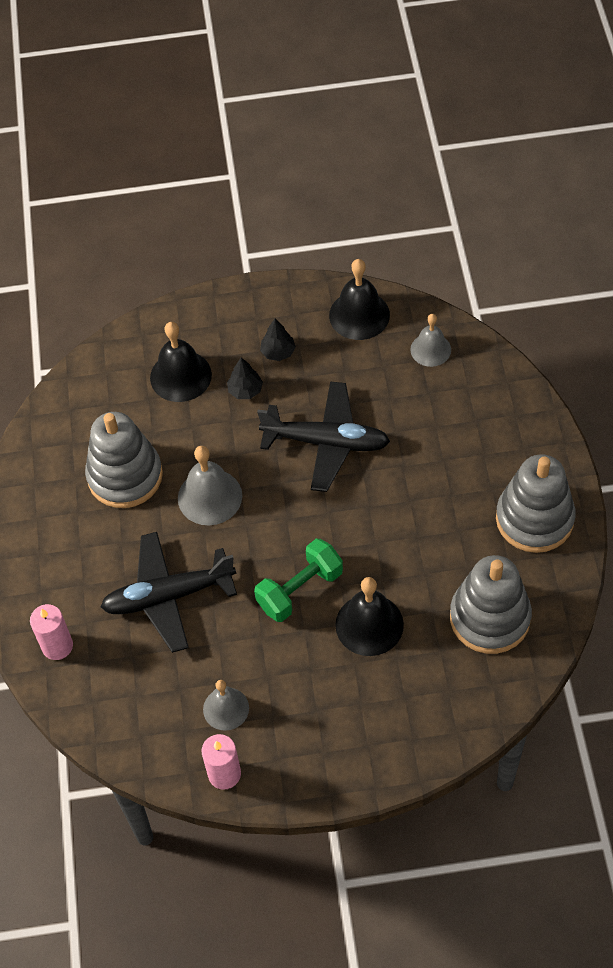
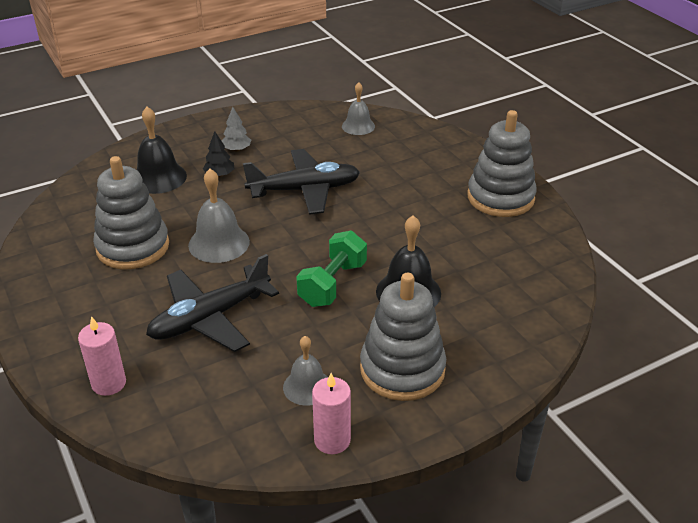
camera: 25 degrees left, 20 degrees down
black tree [260,319,296,361] -> grey tree [222,107,251,152]
black bell [329,259,390,340] -> none
grey stacking toy [450,555,532,654] -> grey stacking toy moved to [360,273,446,401]

